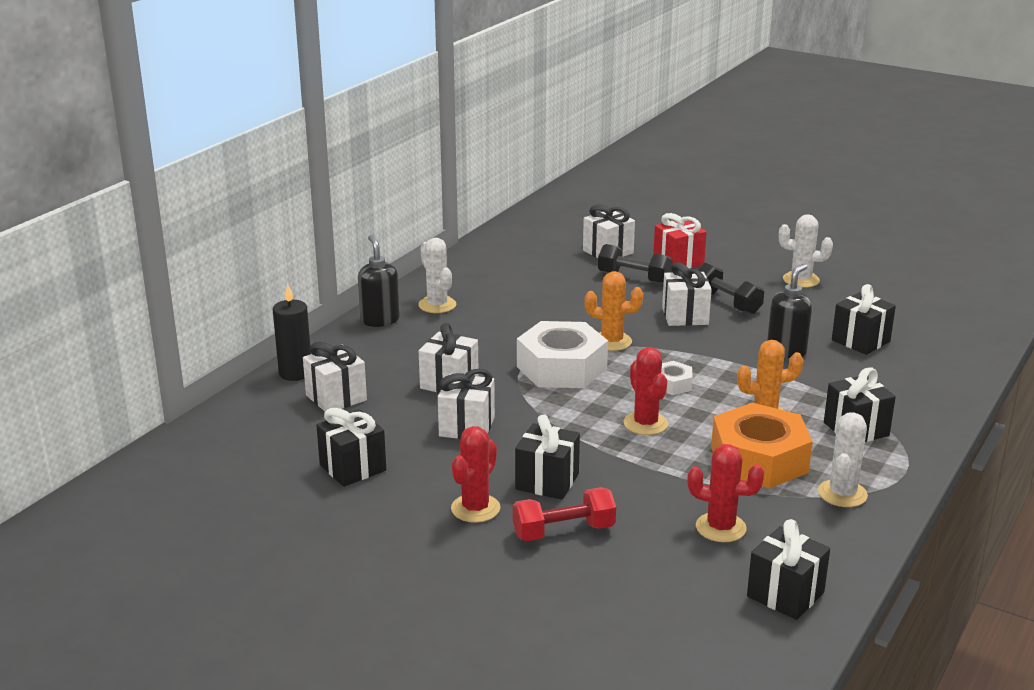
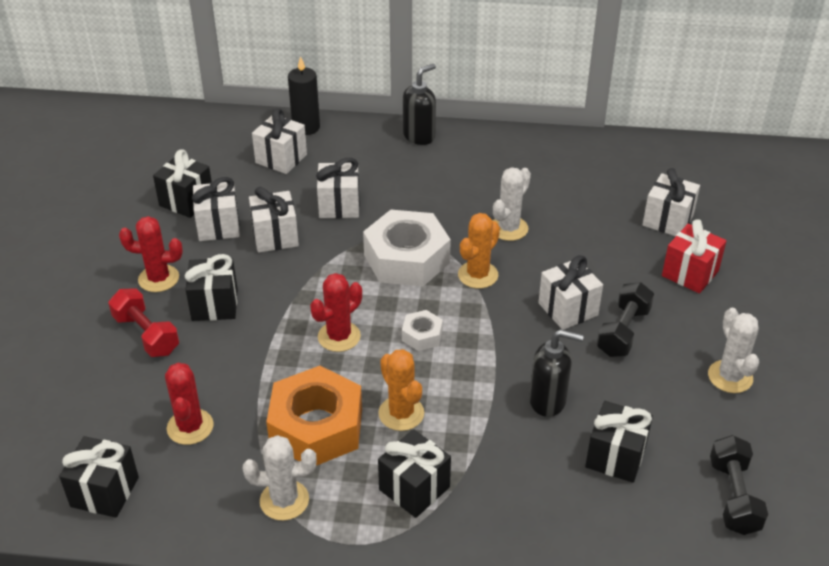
camera: 65 degrees right, 15 degrees up
white cactus [418,238,456,313] -> white cactus moved to [493,167,531,241]
orange cactus [584,271,643,351] -> orange cactus turned 45 degrees clockwise [458,213,500,288]
black dumbbell [598,244,673,284] -> black dumbbell moved to [710,435,768,535]
none -> white gift [192,177,240,241]

